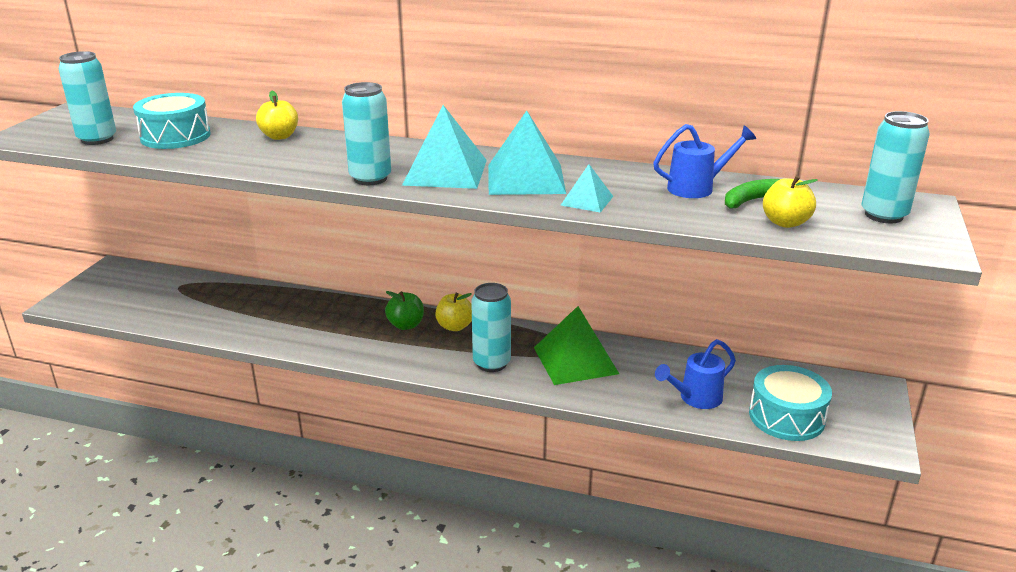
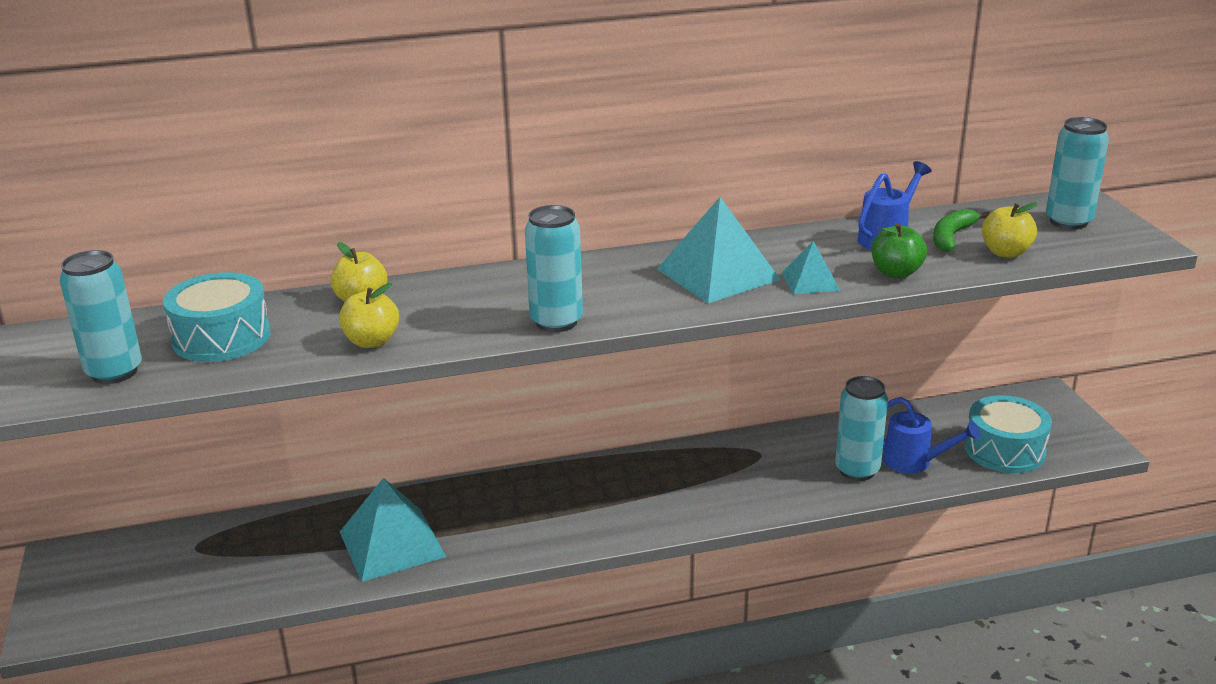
camera: 30 degrees left, 0 degrees up
green apple [385,291,424,330] -> green apple moved to [872,223,927,278]
turquoise pyramid [402,105,487,189] -> turquoise pyramid moved to [340,478,446,582]
yellow apple [435,293,472,331] -> yellow apple moved to [339,283,399,348]
turquoise can [471,283,511,372] -> turquoise can moved to [835,376,888,481]
green pyramid [534,306,619,385] -> none
blue watering can [655,339,736,409] -> blue watering can turned 90 degrees counterclockwise [883,397,980,474]

